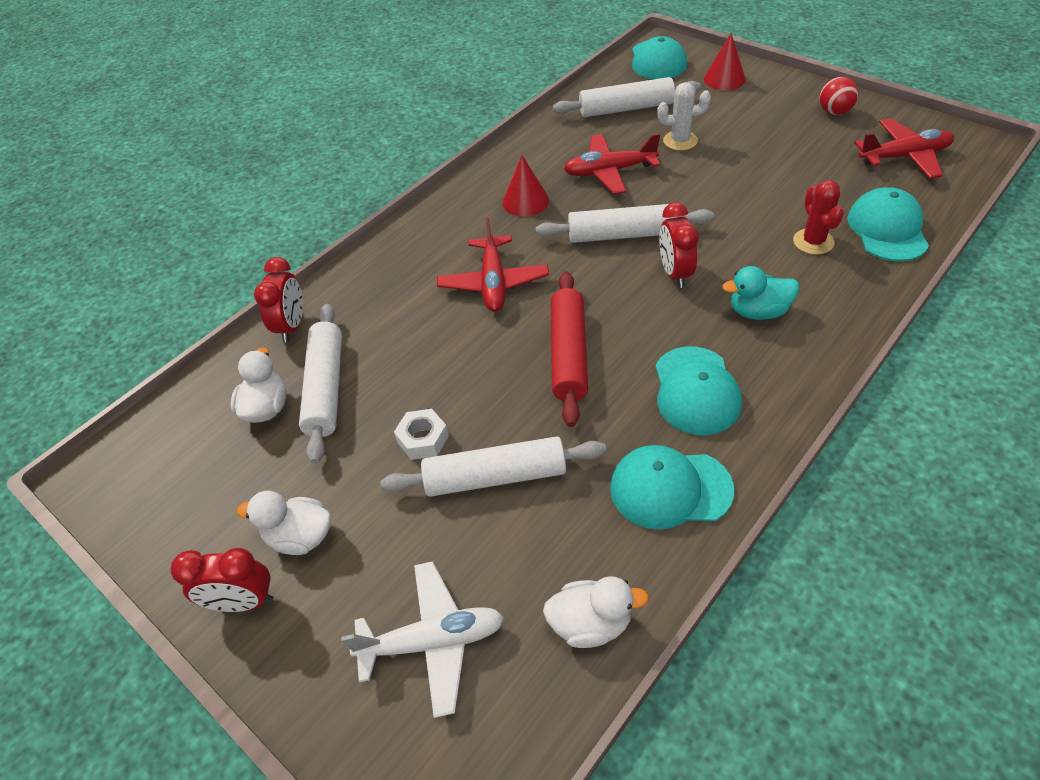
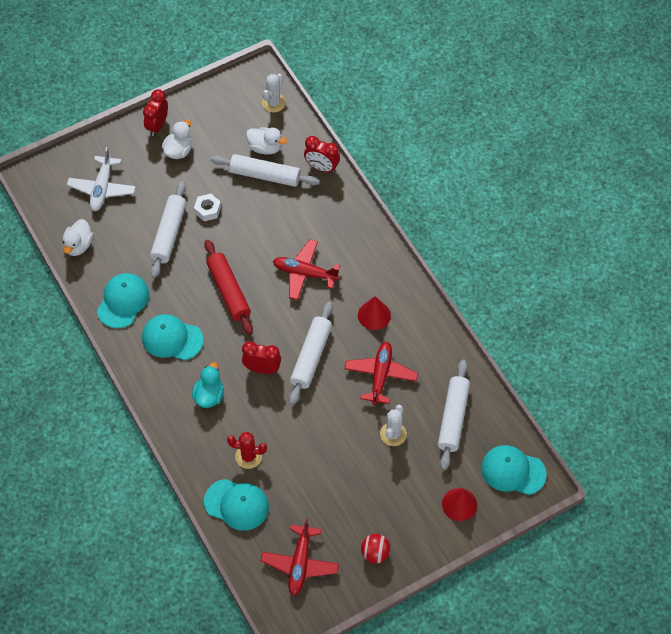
camera: 105 degrees right, 10 degrees up
red rolling pin [551,271,588,427] -> red rolling pin turned 45 degrees clockwise [204,240,253,335]
none -> white cactus [262,74,286,112]

